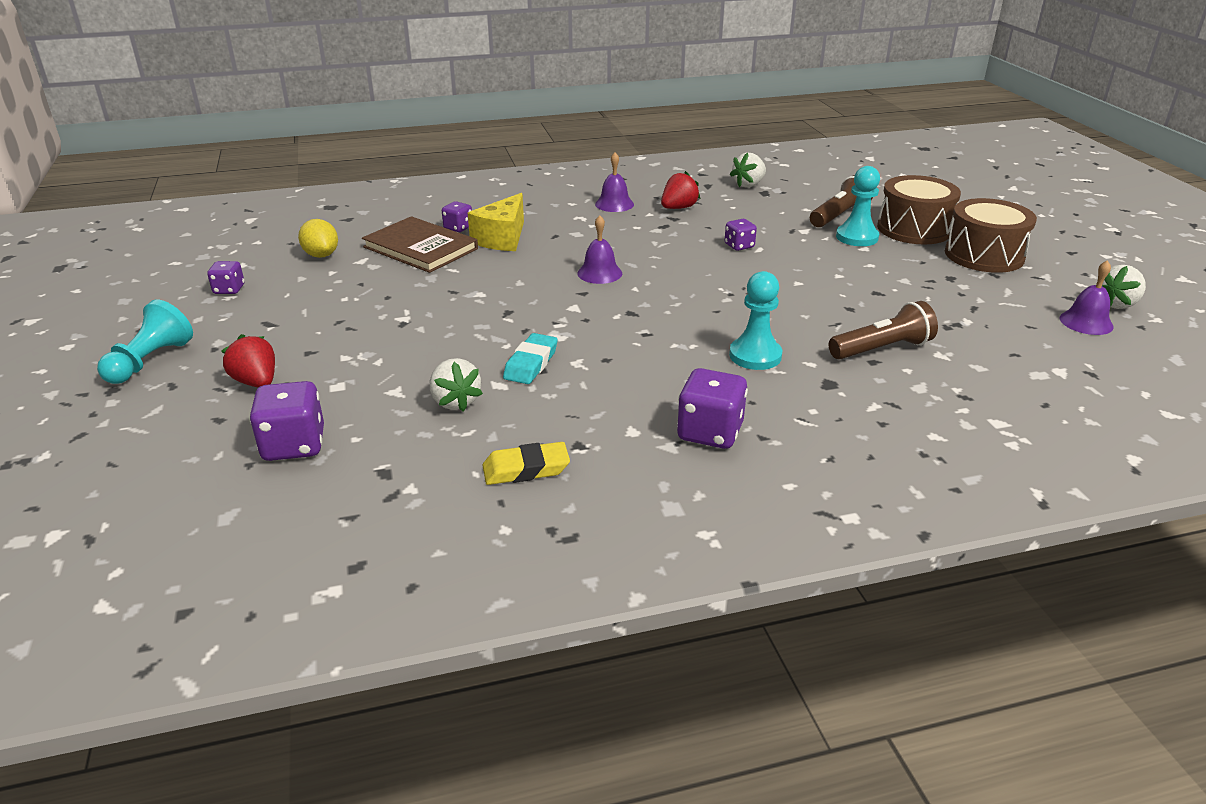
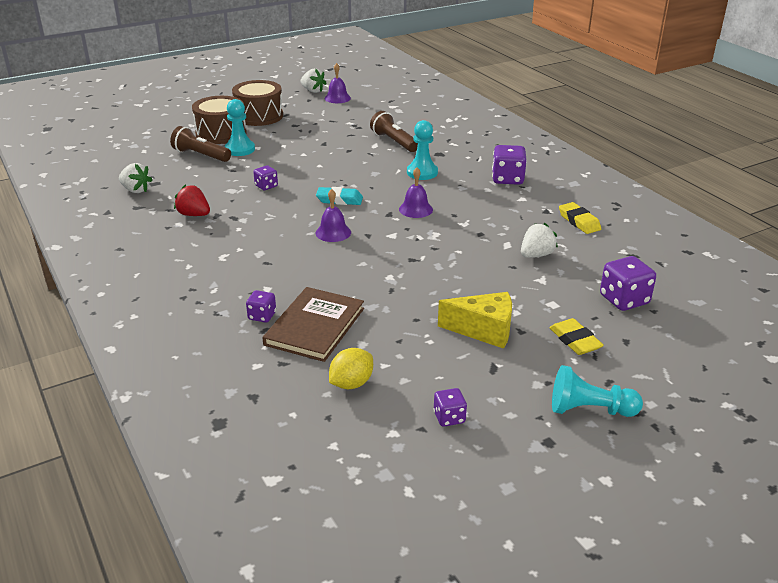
camera: 105 degrees left, 0 degrees up
red strawberry [221,334,275,388] -> yellow eraser [549,318,604,355]
yellow cheese [468,193,524,251] -> yellow cheese moved to [438,292,512,349]
turquoise eraser [503,333,558,384] -> turquoise eraser moved to [316,187,363,205]
purple bell [595,152,634,212] -> purple bell moved to [399,167,433,218]

